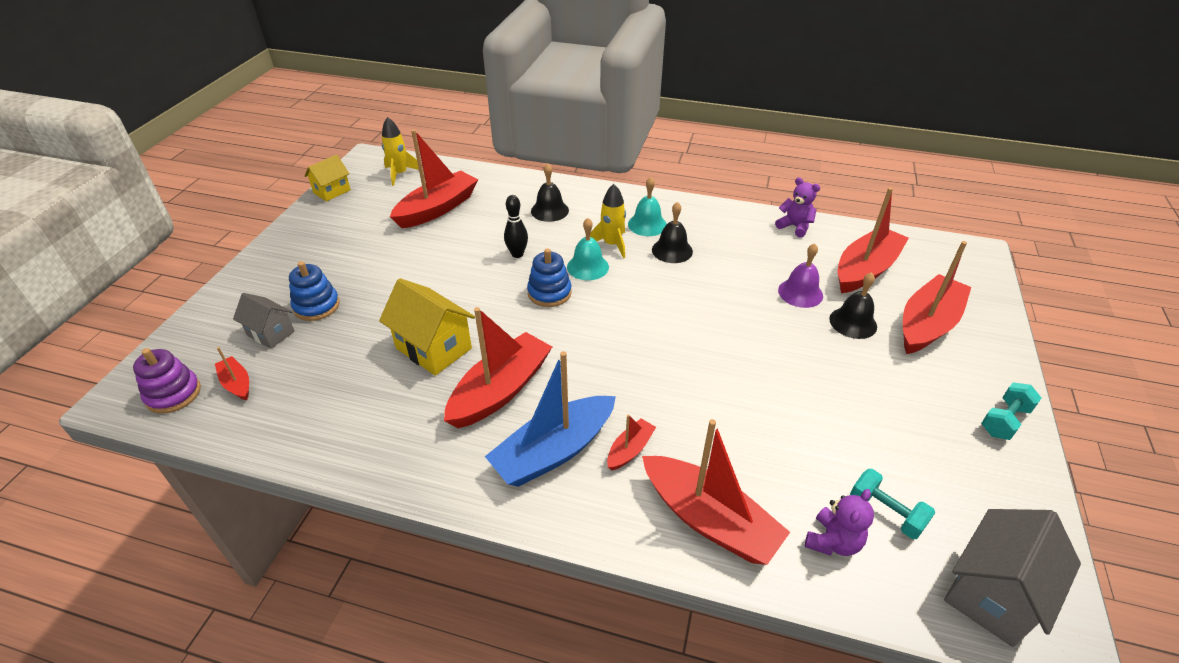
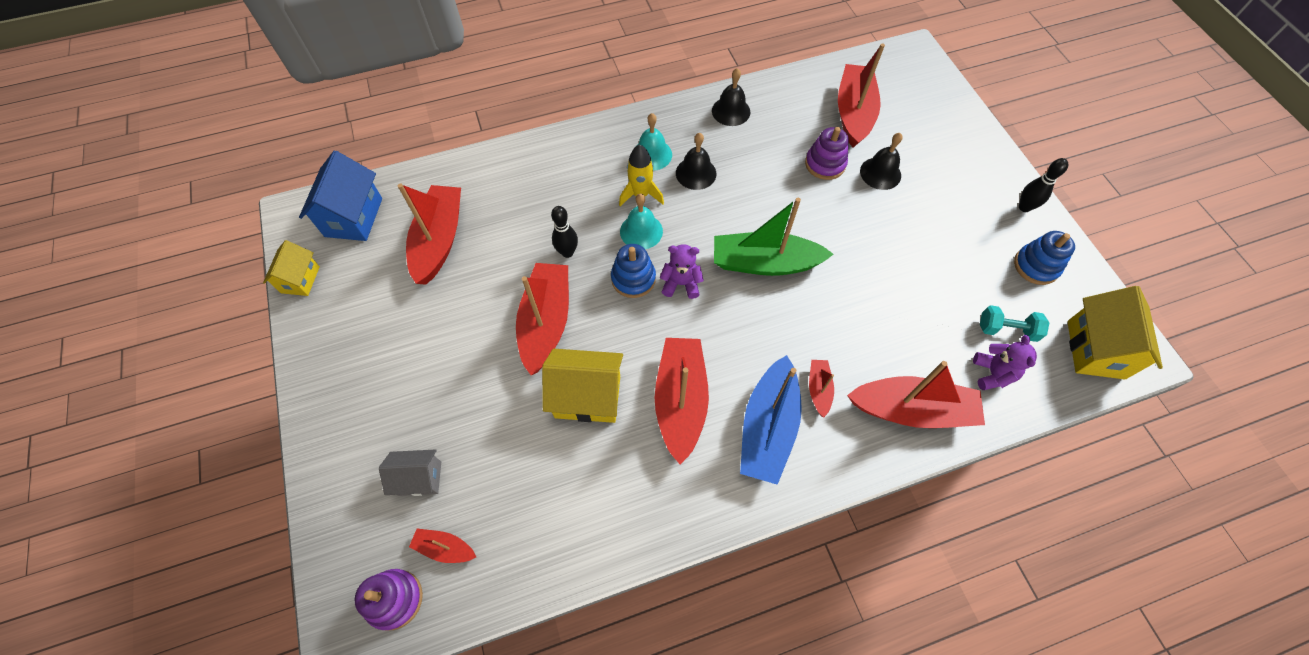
camera: 35 degrees left, 20 degrees up
blue stacking toy [289,261,340,321] -> blue stacking toy moved to [1014,231,1075,285]
yellow rocket [382,117,419,186] -> blue house [299,151,382,241]
black bell [531,163,569,222] -> black bell moved to [712,68,750,126]
purple teddy bear [775,177,820,238] -> purple teddy bear moved to [660,244,704,299]
purple bell [778,243,823,308] -> purple stacking toy [805,127,849,180]
red boat [903,241,971,354] -> red boat moved to [516,263,569,375]
grey house [944,509,1081,647] -> yellow house [1067,286,1163,379]
turquoise dumbbell [981,382,1041,440] -> black bowling pin [1019,158,1068,212]
none -> green boat [714,198,834,276]

